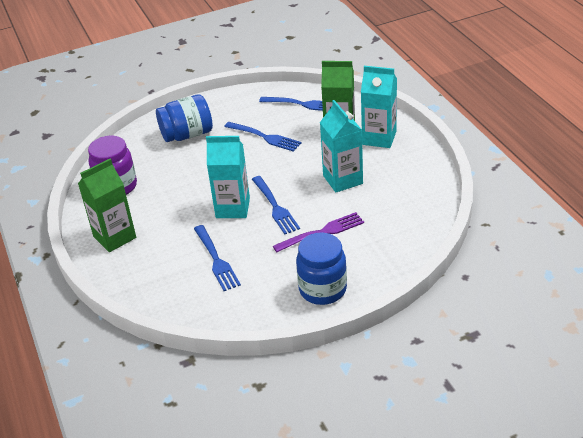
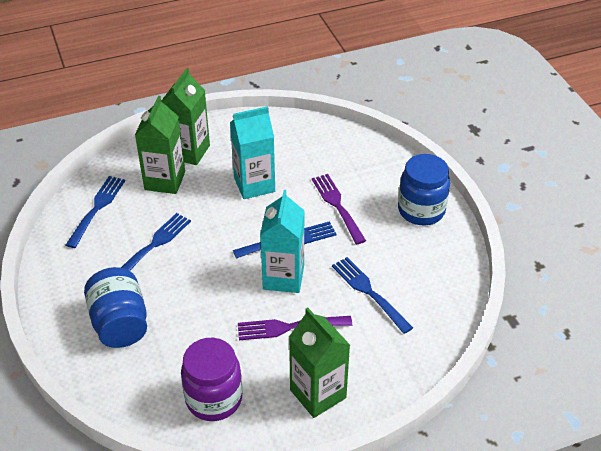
camera: 90 degrees left, 5 degrees up
blue fork [194,225,241,291] -> blue fork turned 105 degrees counterclockwise [332,257,413,334]
turquoise carton [361,66,397,148] -> green carton [161,68,210,165]
none -> purple fork [238,316,352,340]

